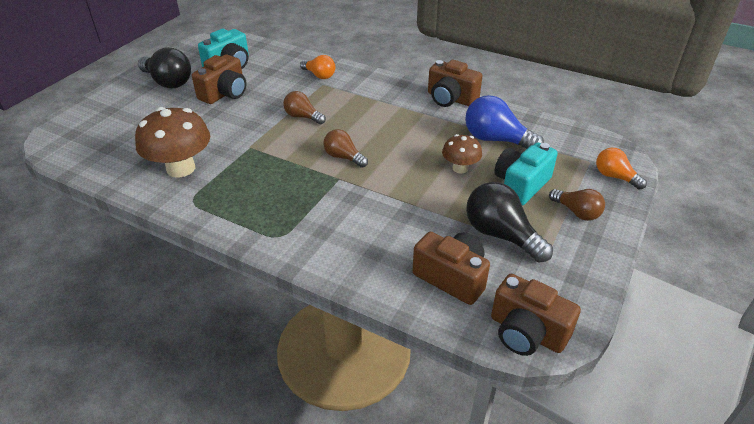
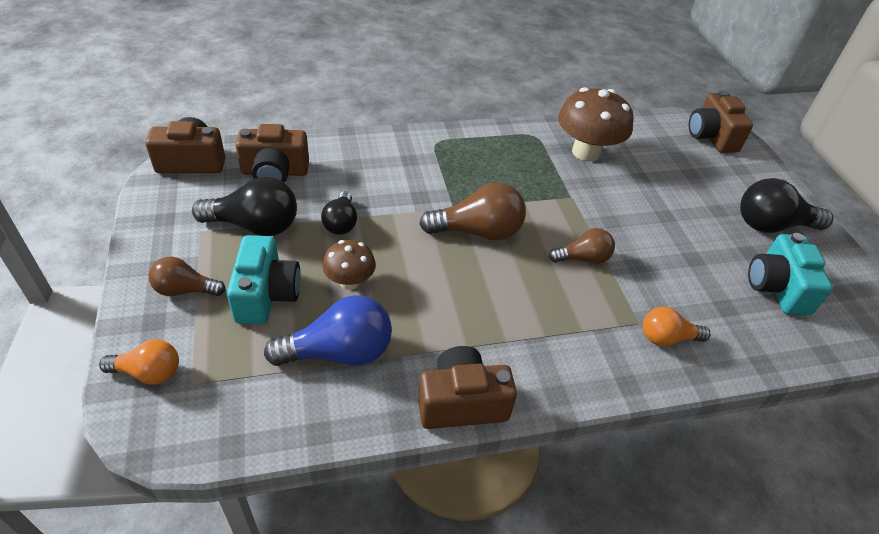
camera: 135 degrees right, 5 degrees up
brown camera [192,54,246,104] -> brown camera moved to [689,90,753,153]
brown light bulb [323,129,368,168] -> brown light bulb [419,182,526,240], size x1.64
none -> black light bulb [321,191,357,235]

